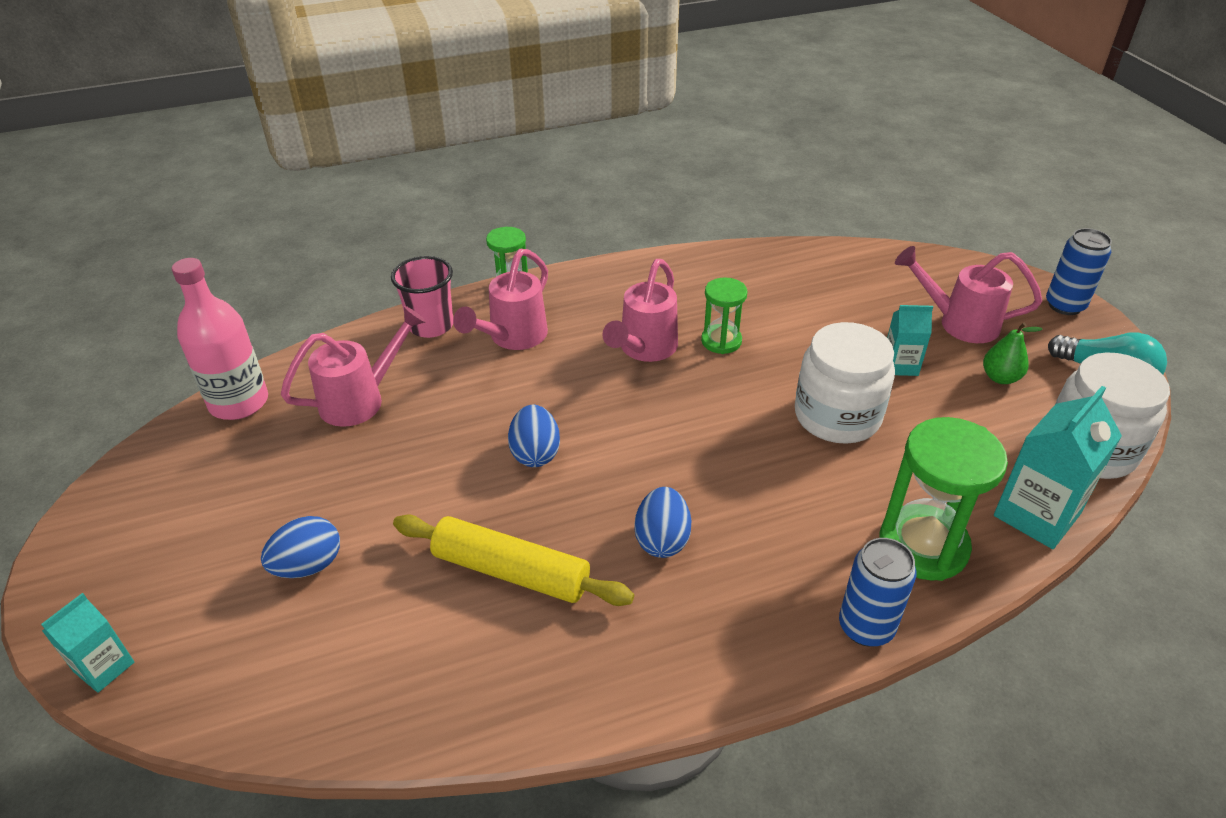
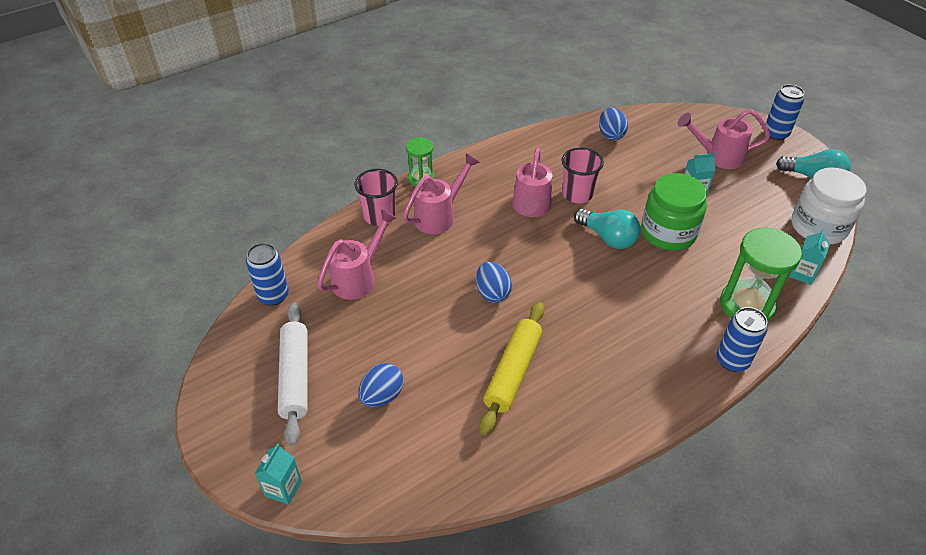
camera: 15 degrees left, 5 degrees up
pink bottle [172,258,268,420] -> blue can [246,243,289,306]
yellow rolling pin [393,514,634,606] -> yellow rolling pin turned 75 degrees counterclockwise [480,302,544,435]
pink watering can [453,249,548,350] -> pink watering can turned 150 degrees counterclockwise [403,153,480,234]
blue egg [634,487,691,558] -> blue egg moved to [599,108,628,140]
green hourglass [701,277,748,354] -> pink cup [562,147,604,203]
white jar [795,322,895,444] -> green jar [641,173,707,251]
green pear [983,323,1043,384] -> none
turquoise carton [994,386,1122,549] -> turquoise carton [789,229,830,285], size x0.58
none -> white rolling pin [278,303,308,446]
none -> turquoise light bulb [574,209,641,249]

